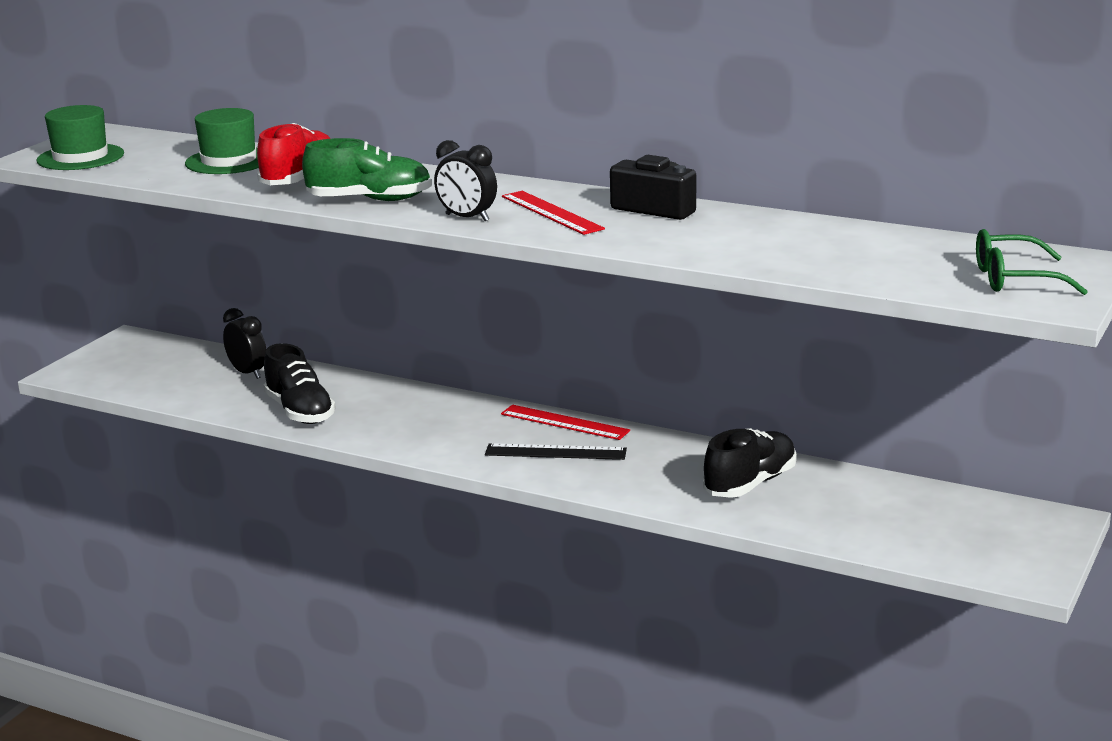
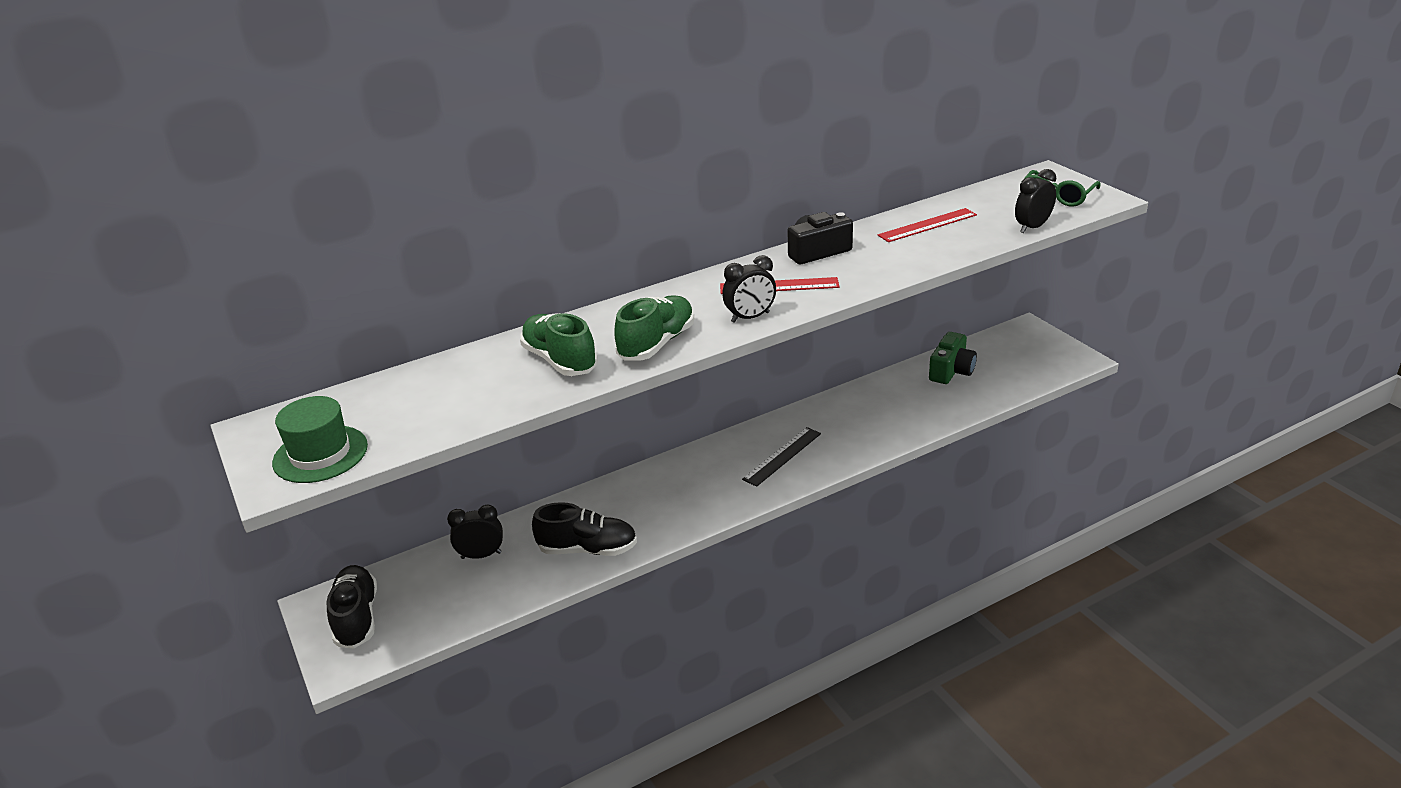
camera: 55 degrees left, 10 degrees up
green hat [185,108,259,174] -> none
red shoe [257,123,331,185] -> green shoe [520,313,598,376]
red ruler [501,405,630,440] -> red ruler moved to [878,208,977,242]
black shoe [703,428,797,498] -> black shoe moved to [327,565,377,649]
none -> green camera [929,332,977,384]
none -> black clock [1015,169,1056,233]

